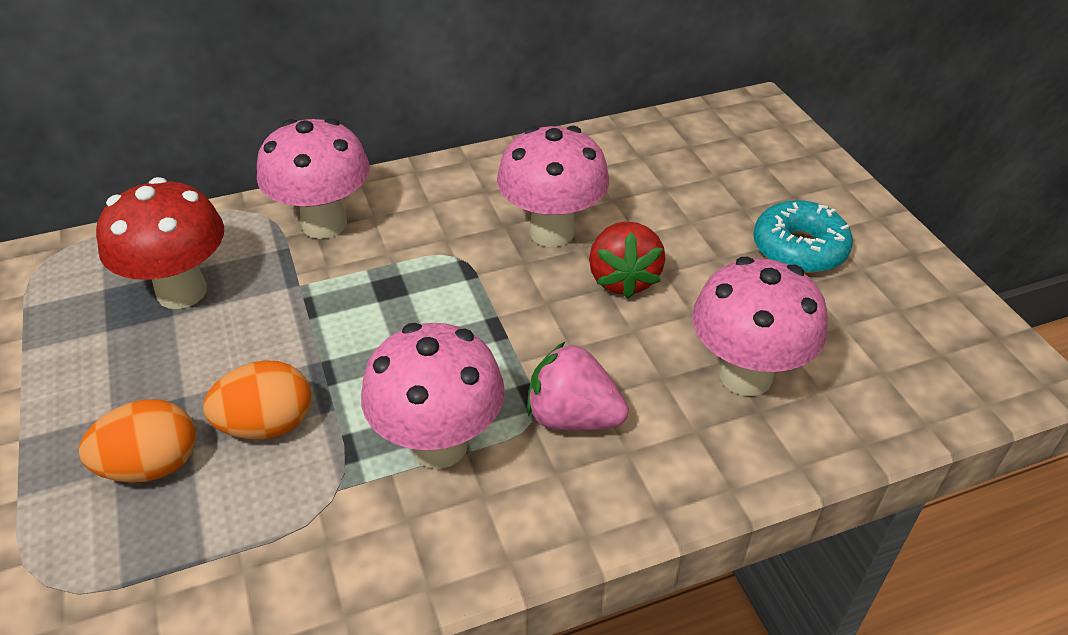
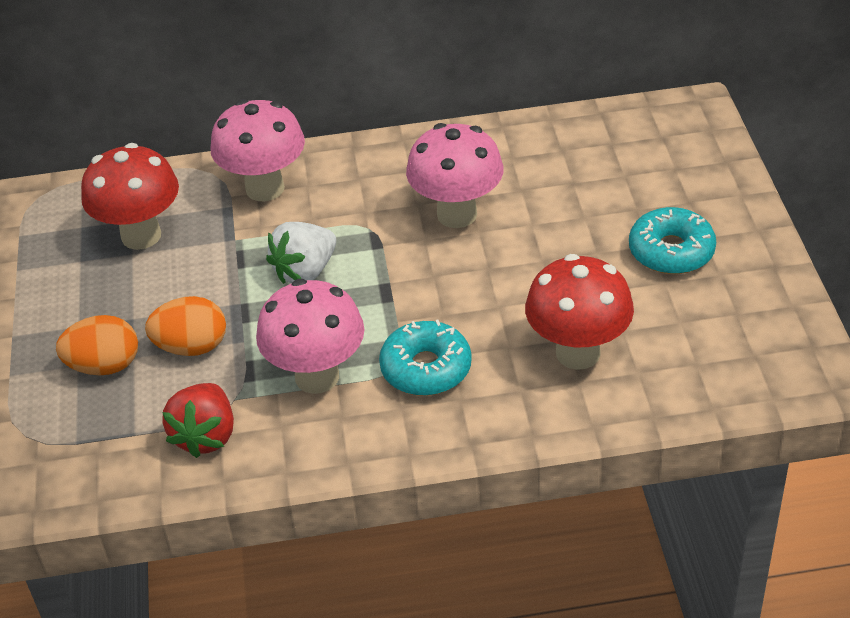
camera: 15 degrees right, 0 degrees up
pink strawberry [527,342,629,430] -> turquoise donut [379,319,472,396]
red strawberry [589,221,665,299] -> red strawberry moved to [162,383,234,458]
pink mushroom [692,257,828,396] -> red mushroom [525,254,634,370]
none -> white strawberry [266,222,336,284]

